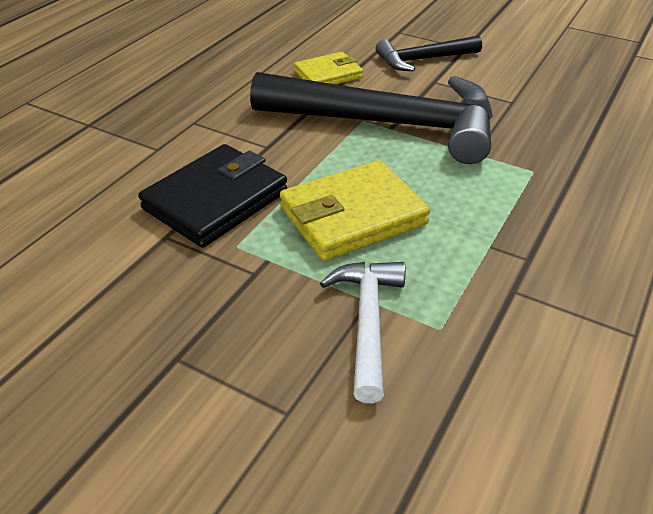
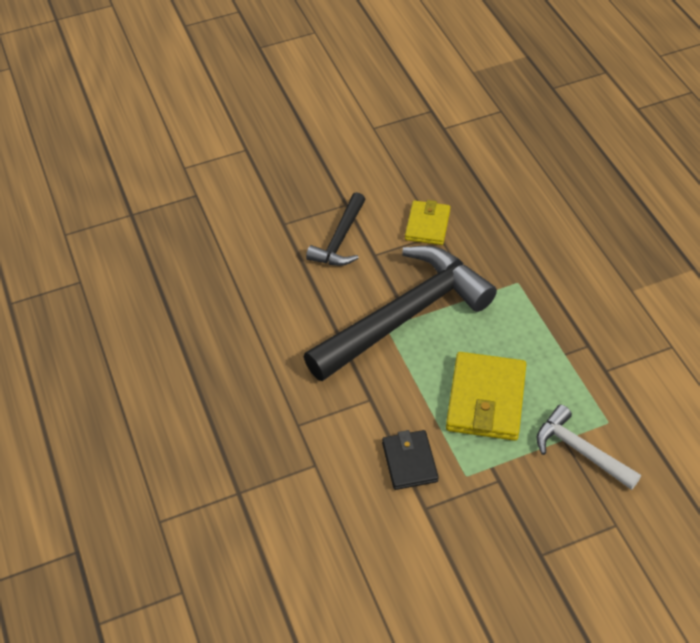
camera: 50 degrees left, 10 degrees up
black wallet [138,144,288,248] -> black wallet [382,430,439,490], size x0.62
yellow wallet [294,52,363,84] -> yellow wallet moved to [405,200,450,245]

